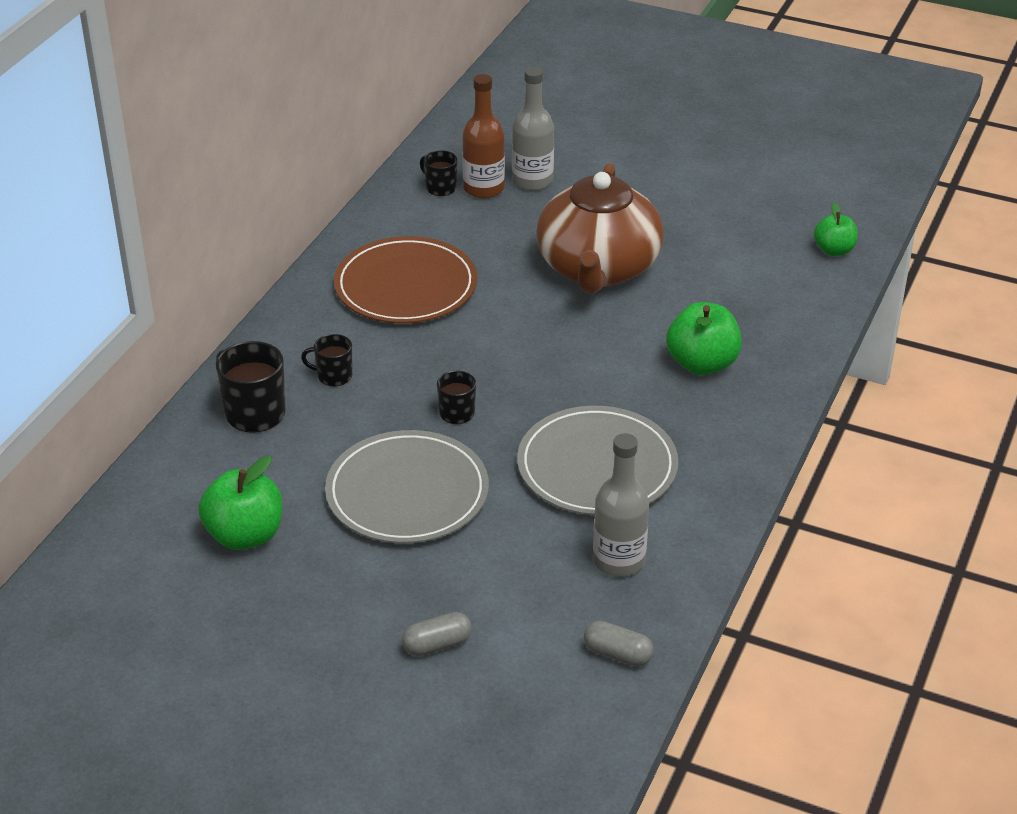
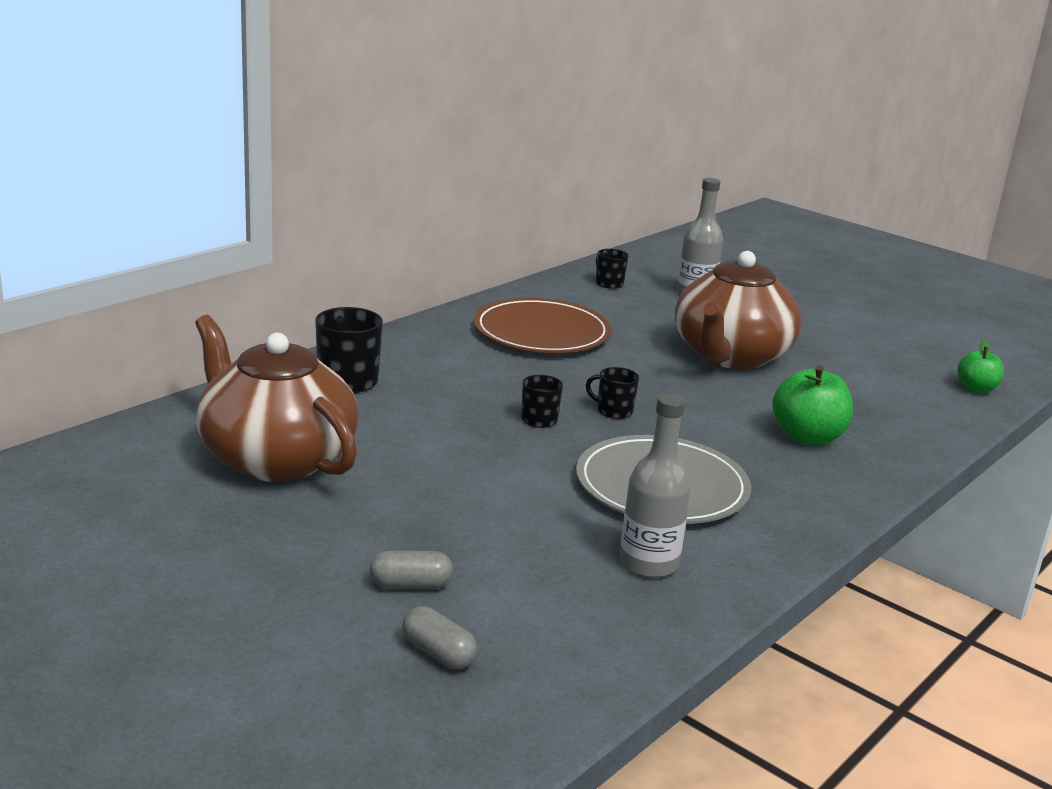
camera: 15 degrees right, 15 degrees down
green apple [198,456,282,550] -> brown teapot [195,315,359,482]
black mug [301,334,353,386] -> black mug moved to [586,367,639,419]
grey plate [325,430,489,543] -> none
brown bottle [462,74,505,199] -> none
grey capsule [584,621,654,666] -> grey capsule moved to [402,606,477,669]

